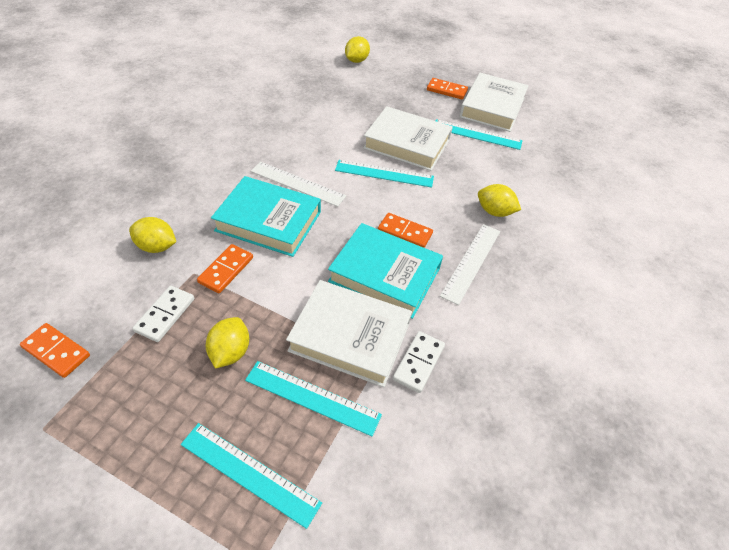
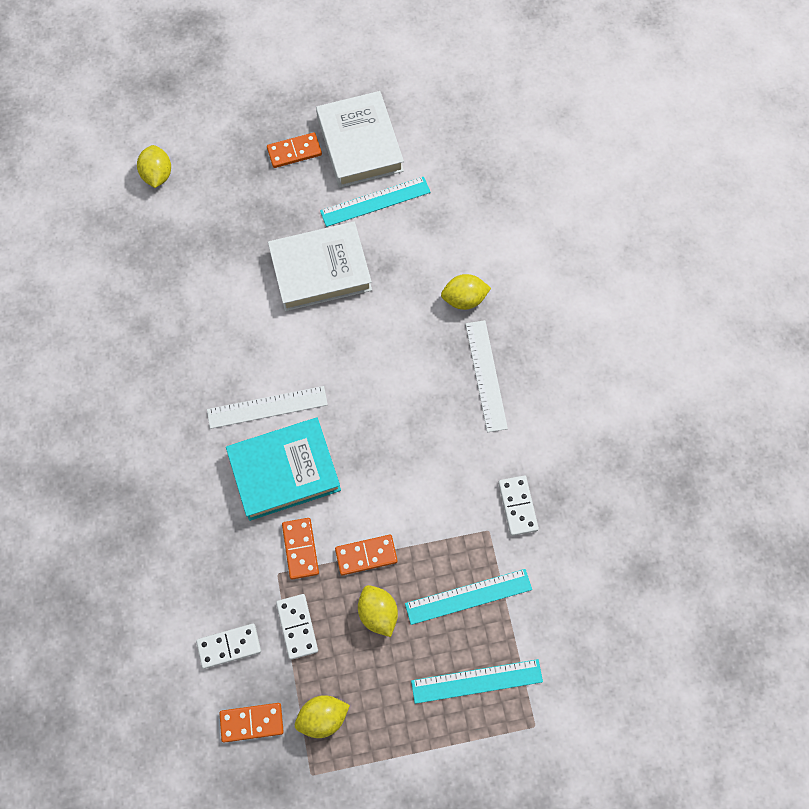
camera: 35 degrees left, 20 degrees up
yellow lemon [129,217,176,253] -> yellow lemon moved to [295,695,350,738]
white book [286,280,412,387] -> none
turquoise book [328,223,443,319] -> none
turquoise ruler [335,160,434,188] -> none
orange domino [378,213,433,248] -> orange domino moved to [335,535,398,575]
none -> white domino [196,624,261,669]

